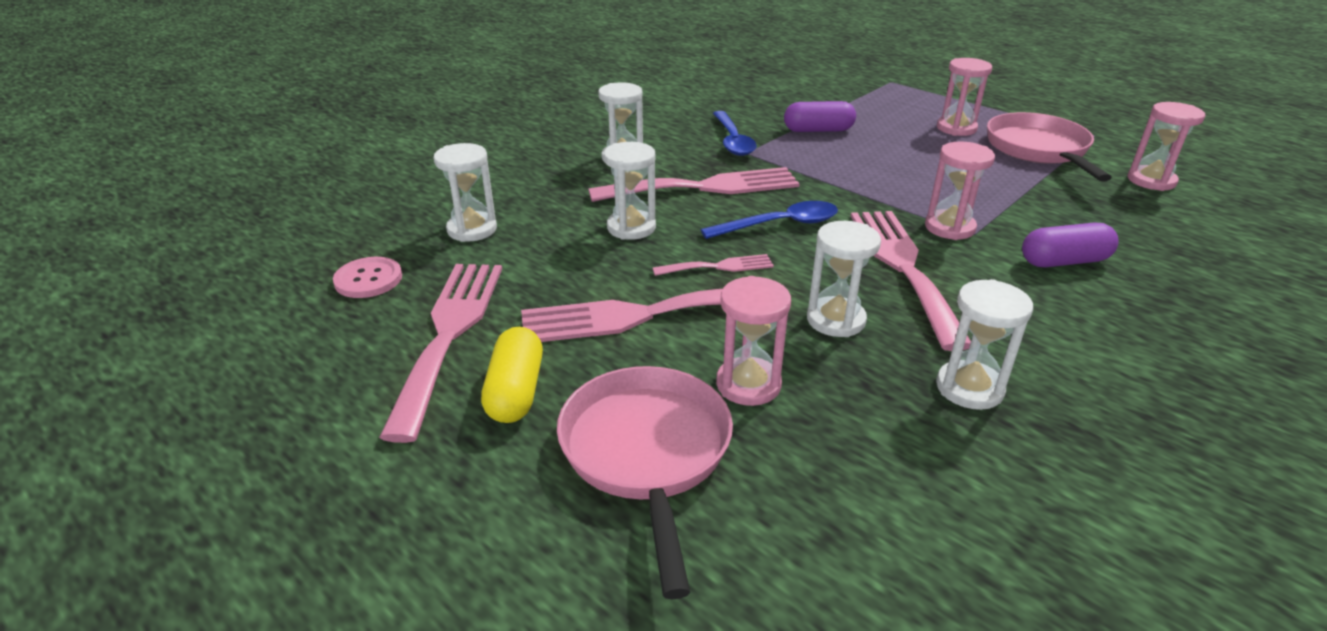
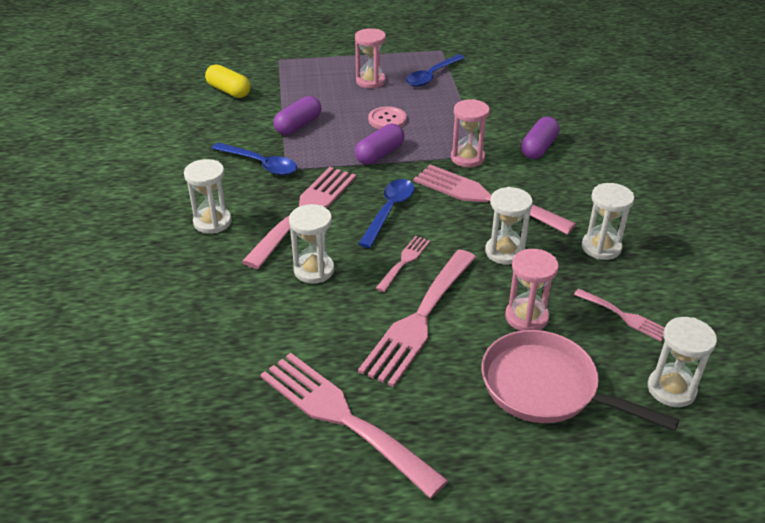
camera: 50 degrees left, 5 degrees up
pink button [333,257,402,298] -> pink button moved to [368,106,407,129]
white hourglass [434,143,497,242] -> white hourglass moved to [648,317,717,407]
yellow capsule [481,327,543,423] -> yellow capsule moved to [205,64,251,98]
pink pan [987,112,1112,181] -> blue spoon [406,54,465,87]
pink hourglass [1127,102,1206,191] -> none
none -> purple capsule [355,124,405,164]
none -> pink fork [574,289,665,341]

